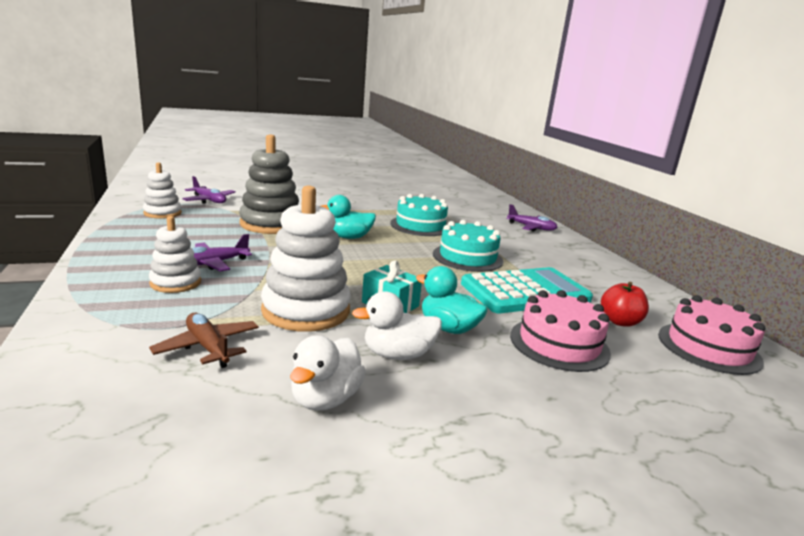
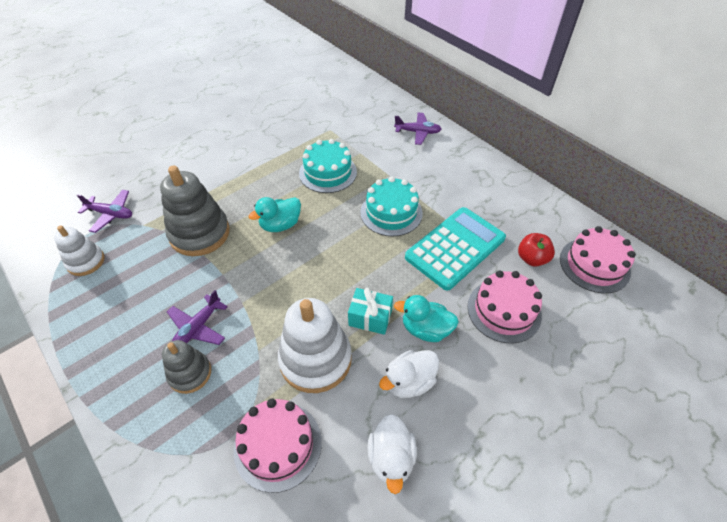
camera: 20 degrees left, 30 degrees up
white stacking toy [149,216,201,293] -> grey stacking toy [162,340,211,394]
brown plane [149,313,259,368] -> pink cake [233,398,322,493]

